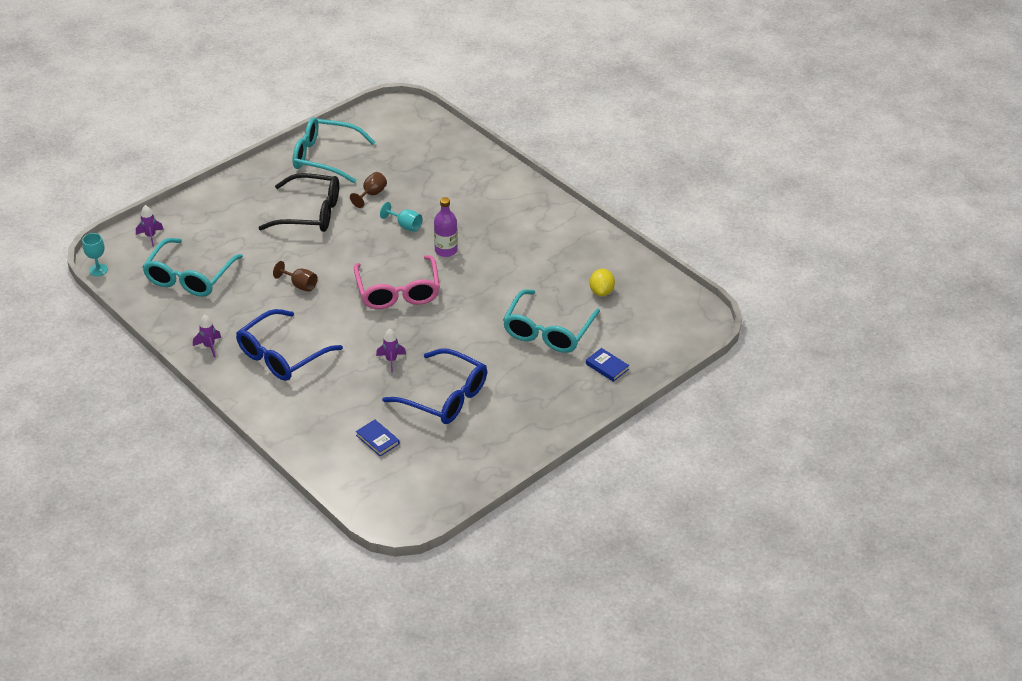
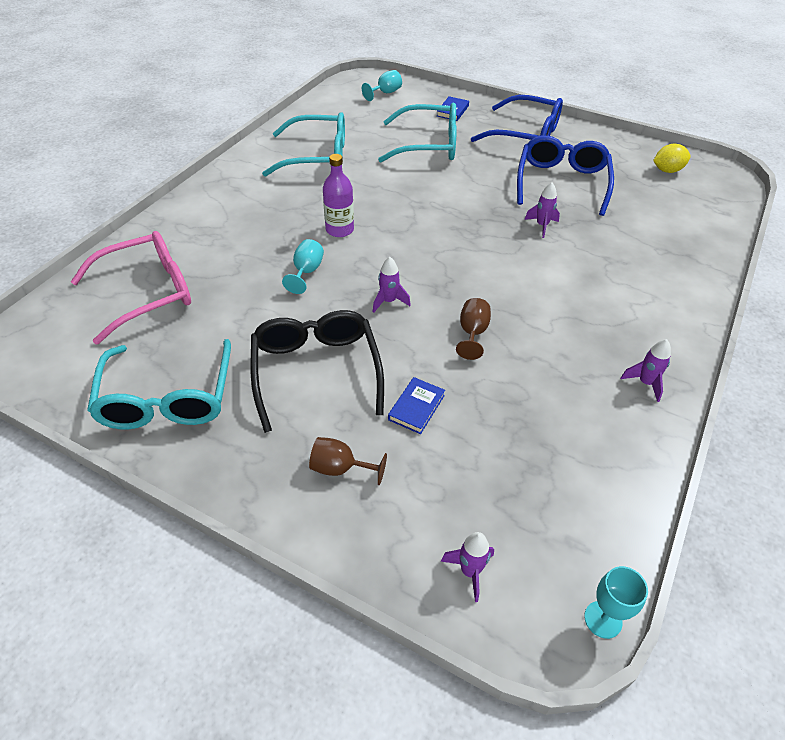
camera: 110 degrees left, 5 degrees up
turquoise glasses [142,238,243,297] -> turquoise glasses moved to [262,112,345,177]
blue glasses [236,309,343,381] -> blue glasses moved to [471,95,563,142]
brown goblet [350,172,387,208] -> brown goblet moved to [309,437,387,485]
pink glasses [354,255,440,309] -> pink glasses moved to [71,231,191,344]
blue book [356,420,400,456] -> blue book moved to [388,377,445,434]
yellow lemon [589,269,615,296] -> yellow lemon moved to [653,144,691,173]
none -> turquoise goblet [362,70,402,101]
none -> purple rocket [373,257,411,313]

